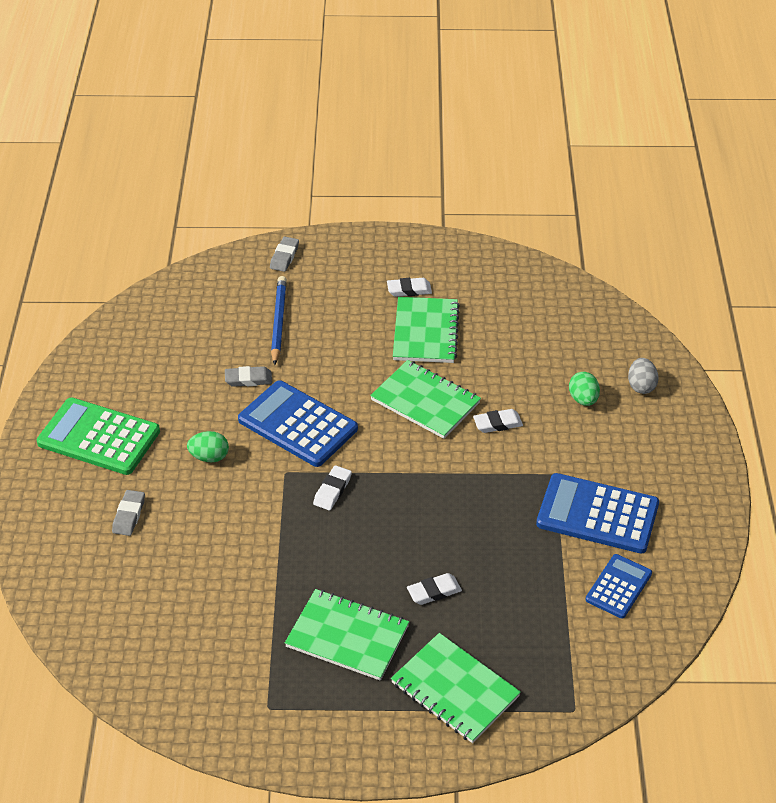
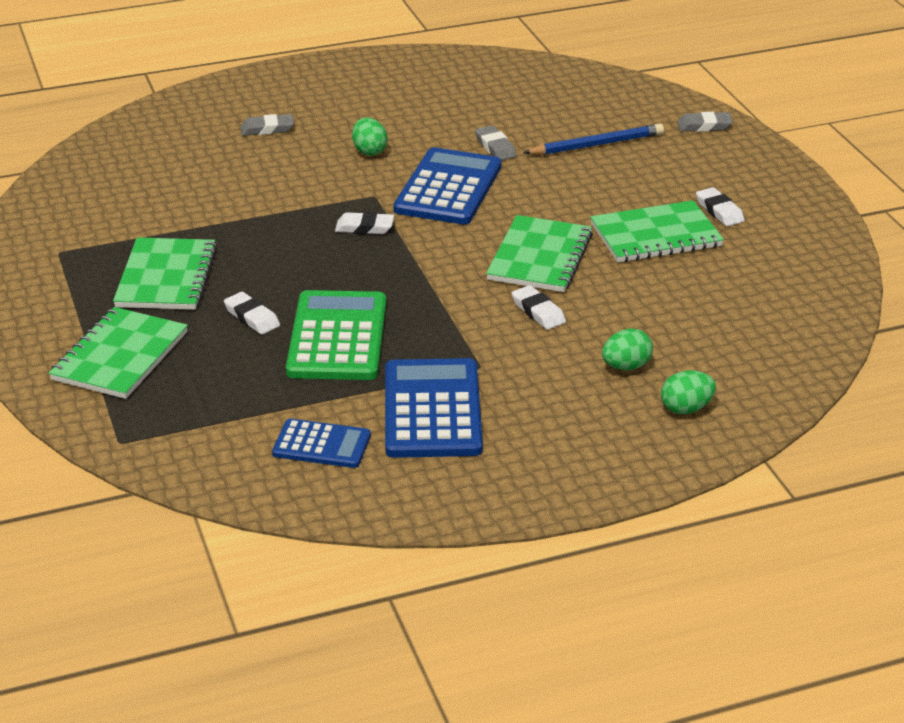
camera: 70 degrees right, 10 degrees down
green calculator [37,398,160,475] -> green calculator moved to [286,290,386,380]
grey egg [628,358,659,394] -> green egg [661,370,716,414]

